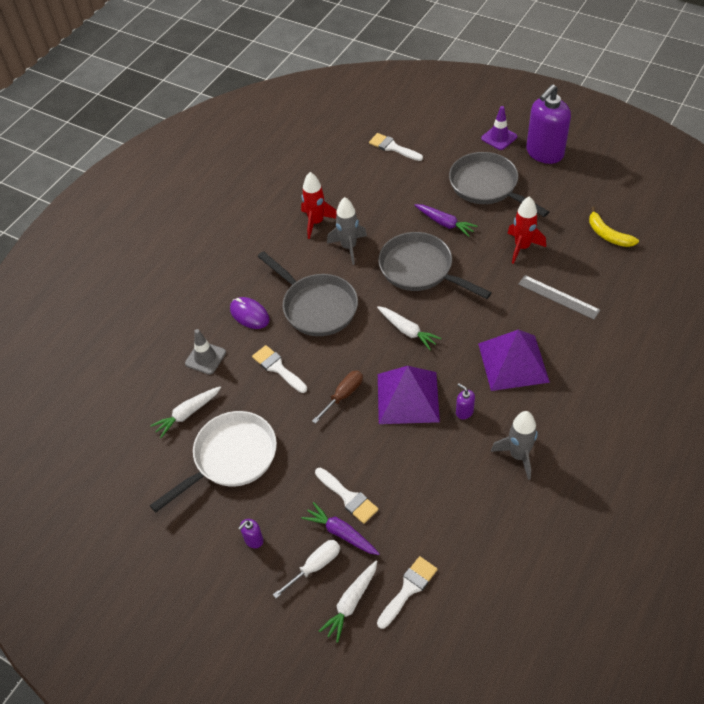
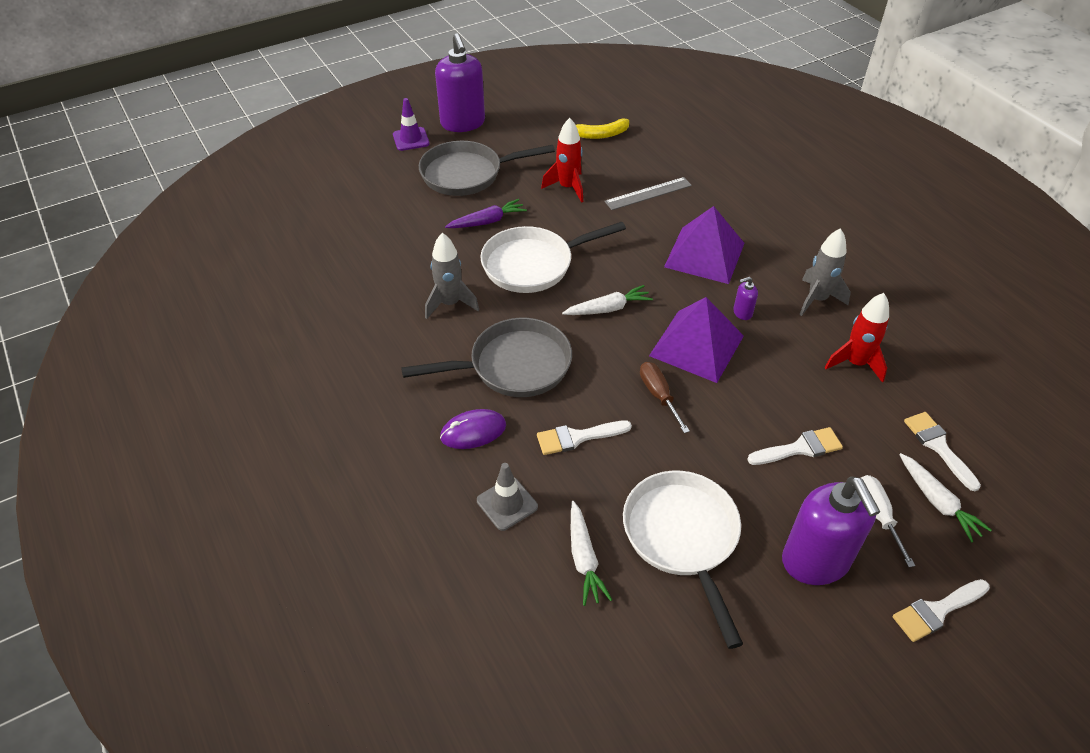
camera: 65 degrees left, 5 degrees down
purple soap dispenser [238,519,264,548] -> purple soap dispenser [782,476,880,585], size x2.45
red rocket [301,172,337,239] -> red rocket moved to [825,293,889,383]
purple carrot [302,502,380,555] -> none
white brush [369,133,423,161] -> white brush moved to [893,579,990,642]
grey pan [378,232,492,299] -> white pan [480,222,626,293]

